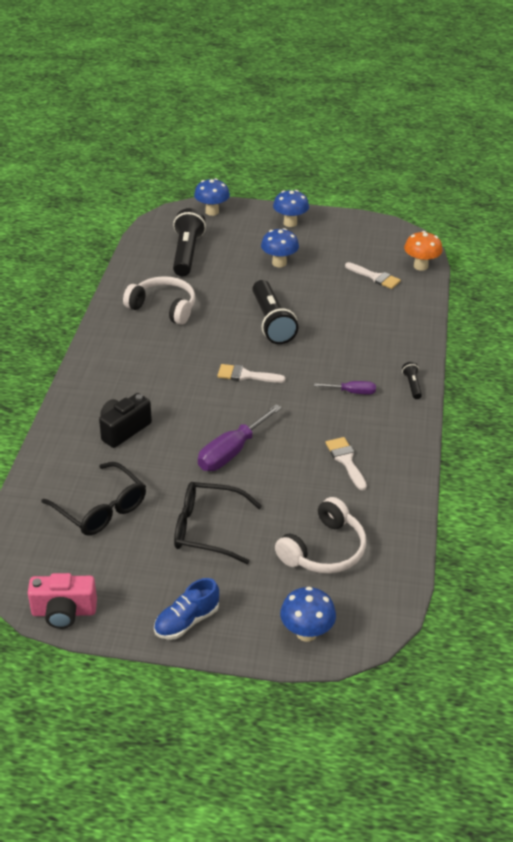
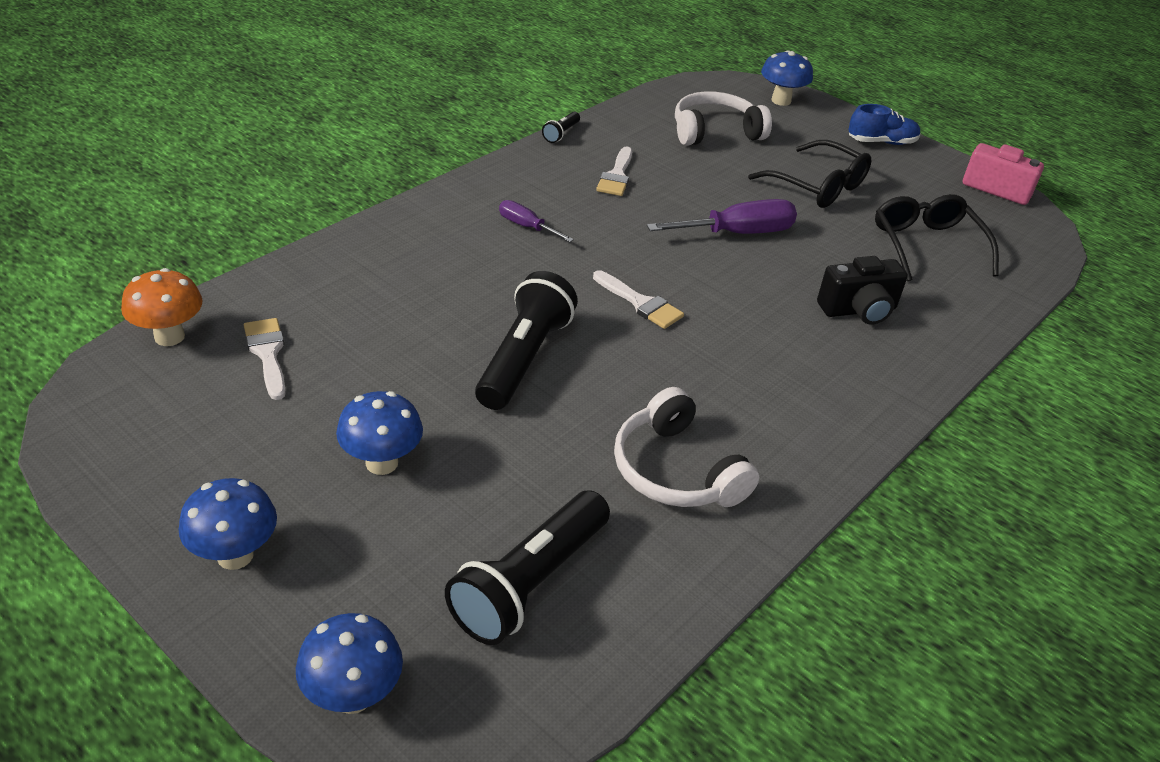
camera: 150 degrees left, 0 degrees up
black flashlight [402,362,422,399] -> black flashlight moved to [542,112,580,143]

